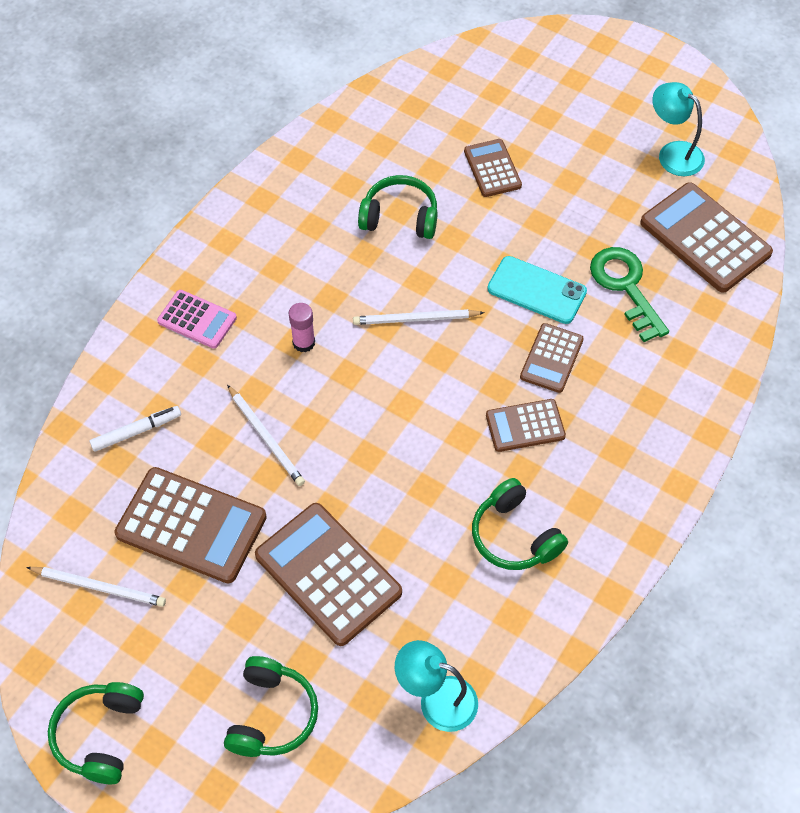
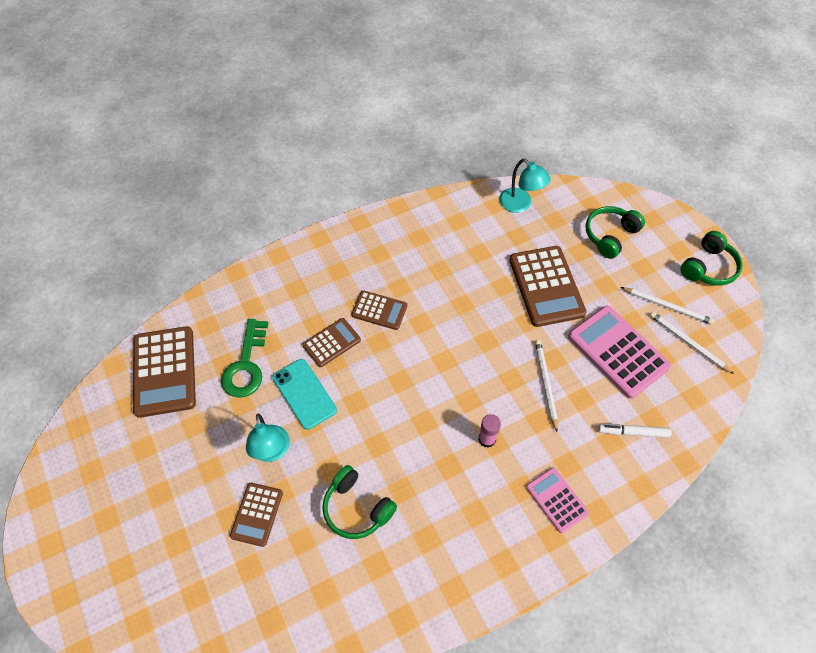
camera: 150 degrees left, 0 degrees up
brown calculator [114,467,267,583] -> pink calculator [568,306,671,399]
white pencil [353,309,485,325] -> white pencil moved to [621,287,714,325]
green headphones [472,478,568,570] -> none
turquoise lamp [653,82,705,176] -> turquoise lamp moved to [246,413,290,462]

